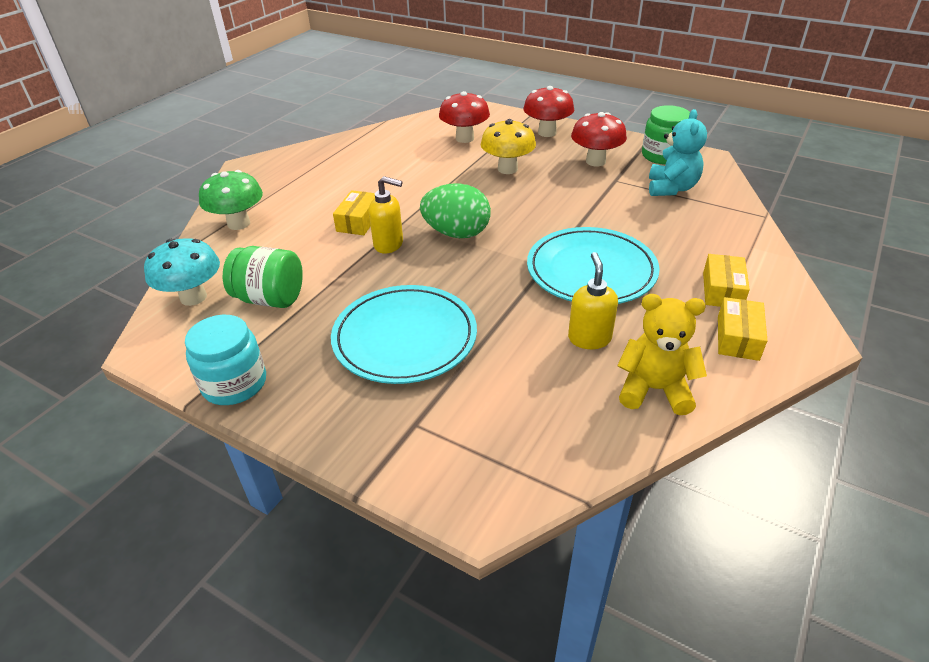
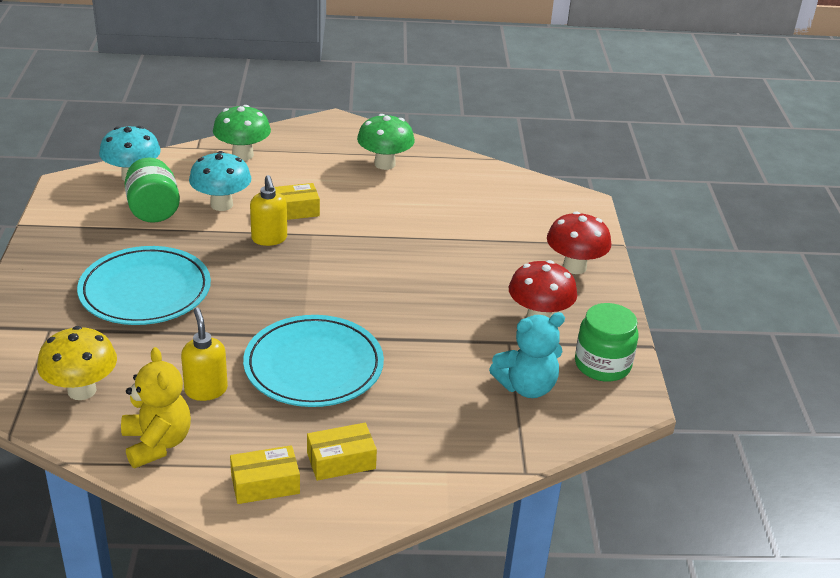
camera: 55 degrees right, 5 degrees down
turquoise jar [185,315,266,405] -> none
green egg [420,183,491,238] -> none
red mushroom [439,91,490,143] -> none
yellow mushroom [481,119,536,174] -> yellow mushroom moved to [37,326,117,400]
yellow soap dispenser [568,252,618,349] -> yellow soap dispenser turned 75 degrees counterclockwise [181,308,228,401]
none -> turquoise mushroom [189,151,251,211]
none -> green mushroom [357,114,415,170]

